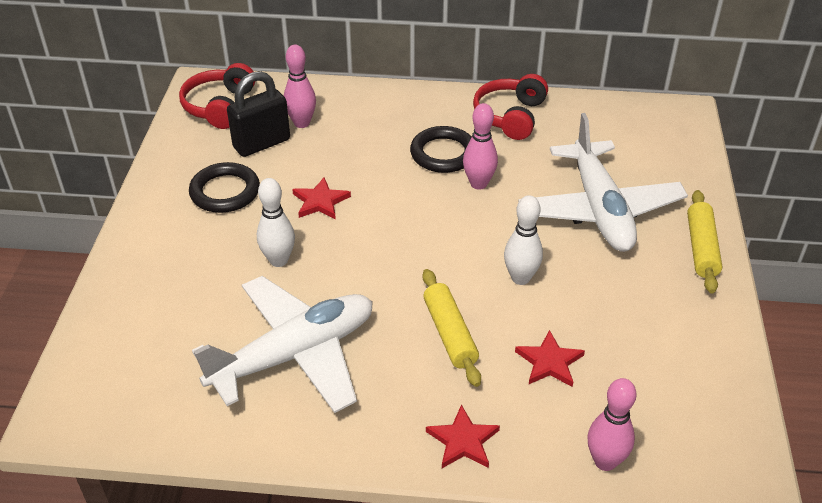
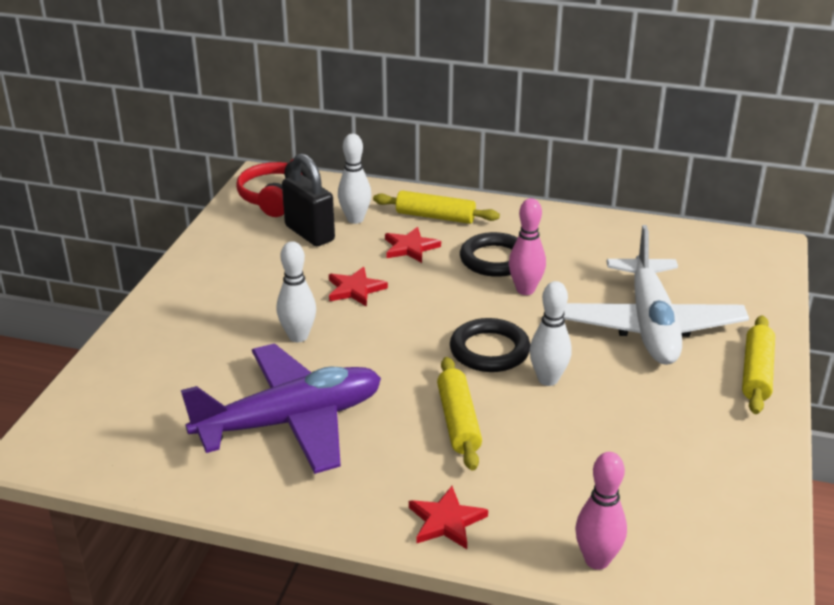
camera: 10 degrees right, 10 degrees down
black ring [189,162,260,213] -> black ring moved to [450,318,531,372]
white plane [192,276,373,413] -> purple plane [181,344,381,474]
black padlock [227,71,290,157] -> black padlock turned 75 degrees clockwise [282,153,335,246]
pink bowling pin [284,45,316,128] -> white bowling pin [338,134,371,224]
red headphones [473,74,548,140] -> none
red star [515,330,585,387] -> red star moved to [385,227,441,263]
none -> yellow rolling pin [373,190,500,224]

